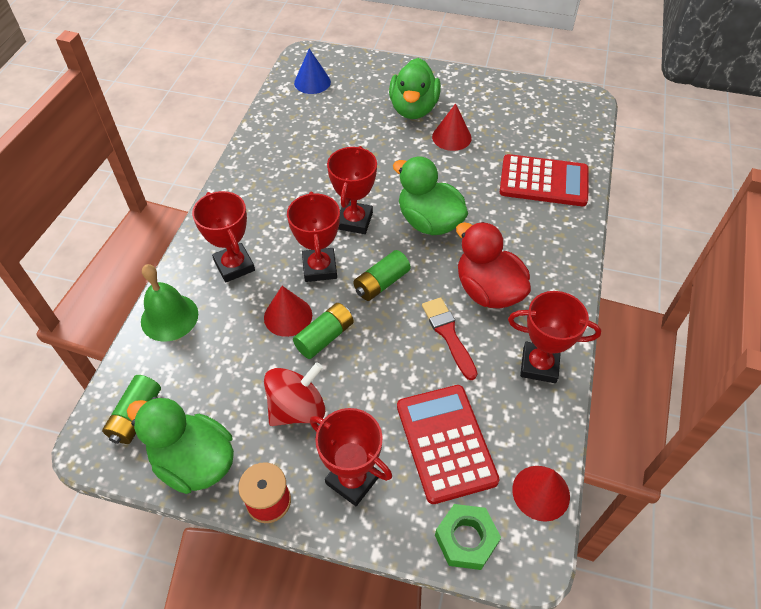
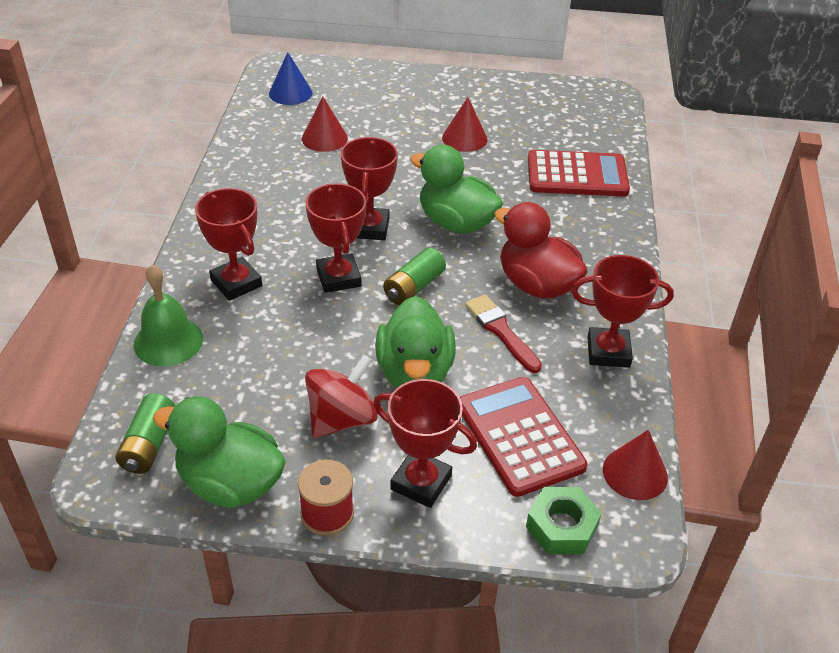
camera: 10 degrees left, 10 degrees down
red cone [264,286,312,337] -> red cone moved to [302,97,348,152]
green battery [293,303,354,359] -> none
green duck [389,58,441,119] -> green duck moved to [375,296,456,388]

